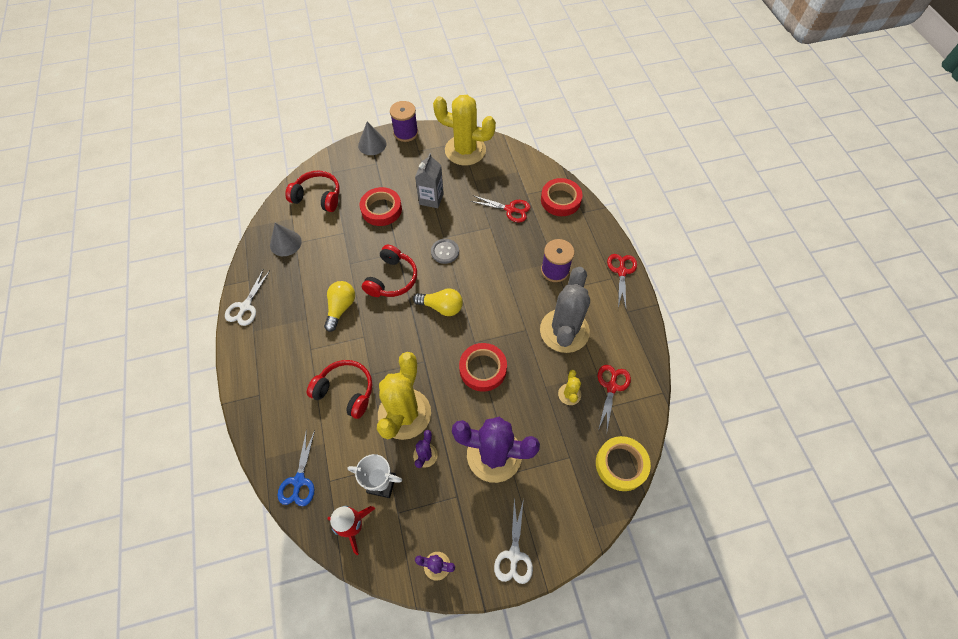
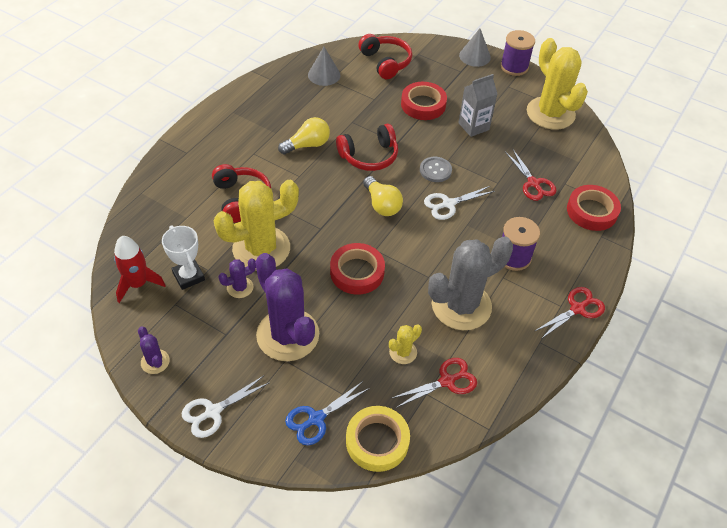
camera: 45 degrees right, 10 degrees down
white scissors [225,270,270,326] -> white scissors moved to [424,186,495,220]
blue scissors [278,429,315,506] -> blue scissors moved to [285,381,370,445]

